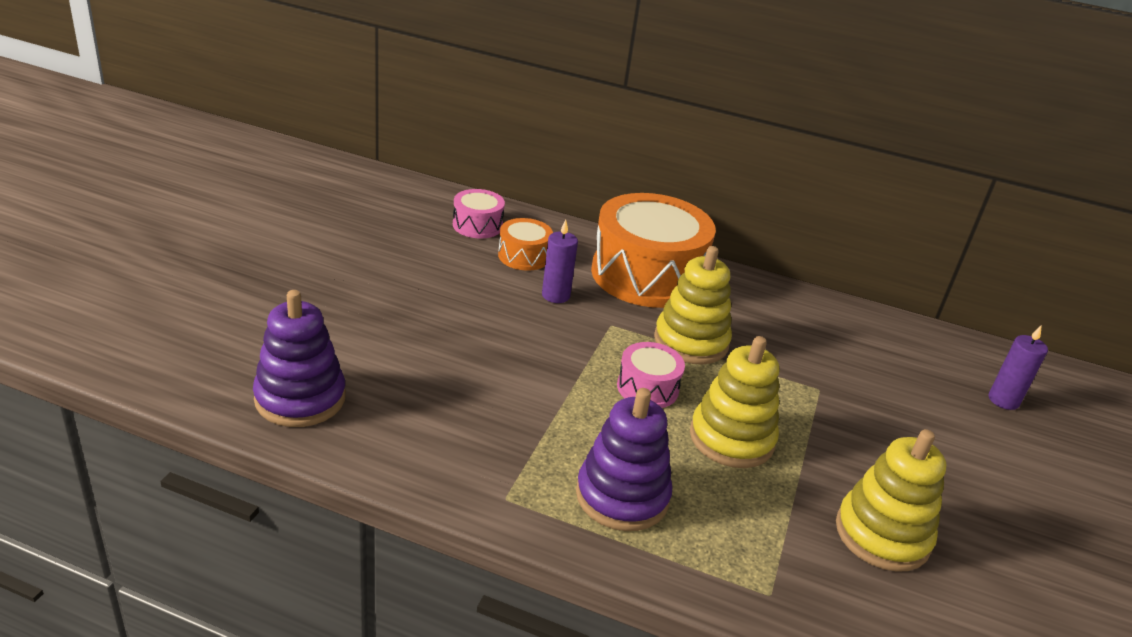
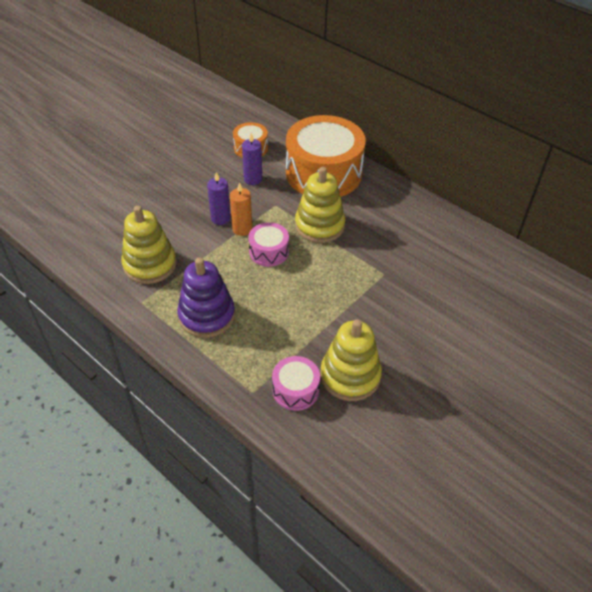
camera: 25 degrees right, 15 degrees up
purple stacking toy [253,290,346,427] -> none
pink drum [453,189,505,238] -> pink drum moved to [272,356,320,411]
yellow stacking toy [690,336,779,468] -> yellow stacking toy moved to [121,206,177,284]
purple candle [989,326,1048,410] -> purple candle moved to [207,172,231,225]
none -> orange candle [230,182,252,236]

